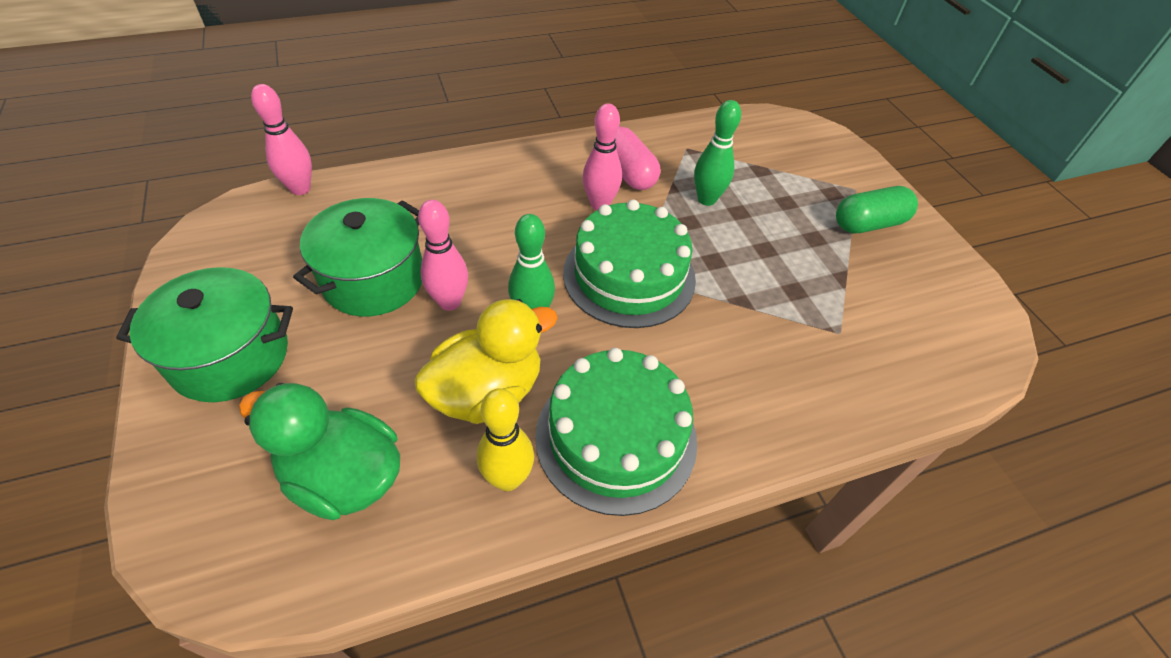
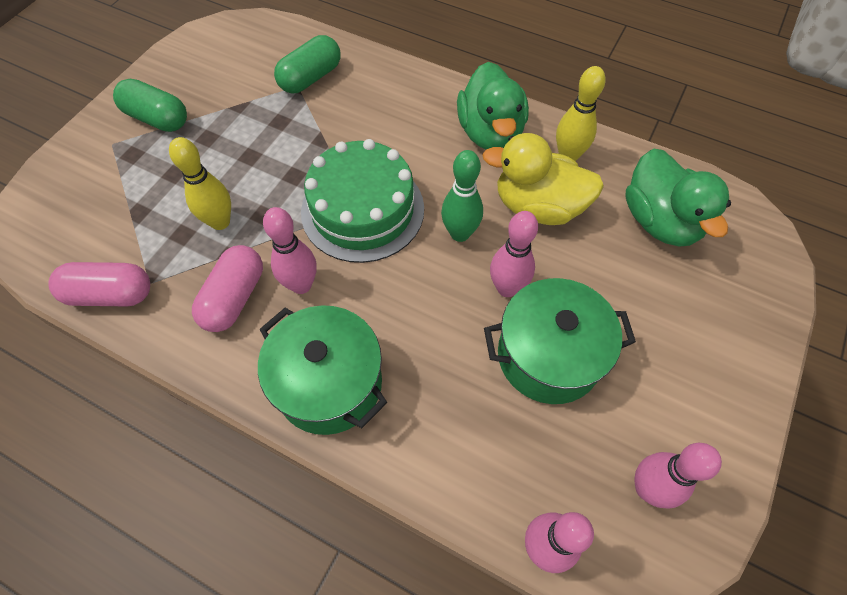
camera: 130 degrees left, 10 degrees up
green pot [116,267,293,402] -> green pot moved to [258,305,387,435]
green cake [535,348,697,516] -> green duck [457,62,529,150]
green bowling pin [694,100,741,206] -> yellow bowling pin [169,137,231,230]
none -> pink capsule [48,262,150,306]
none -> green capsule [274,35,340,93]
none -> pink bowling pin [635,443,722,509]

